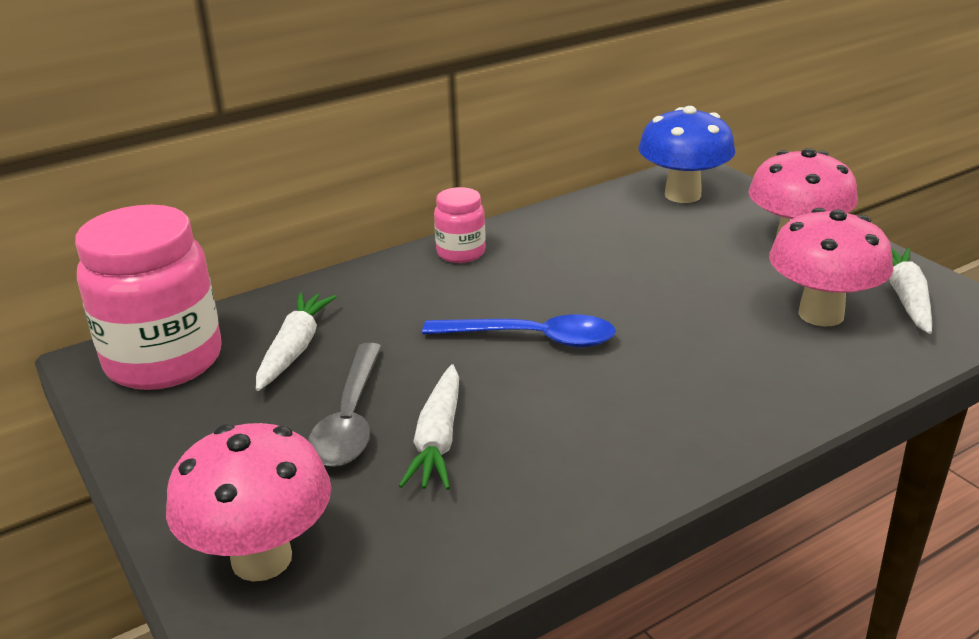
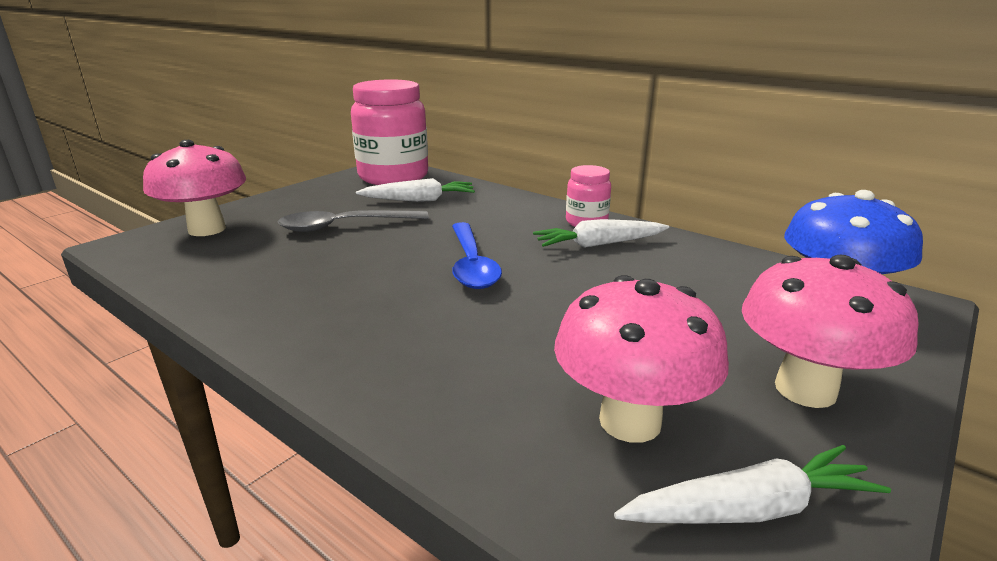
camera: 70 degrees right, 5 degrees down
white carrot [399,364,459,490] -> white carrot moved to [533,219,669,248]

